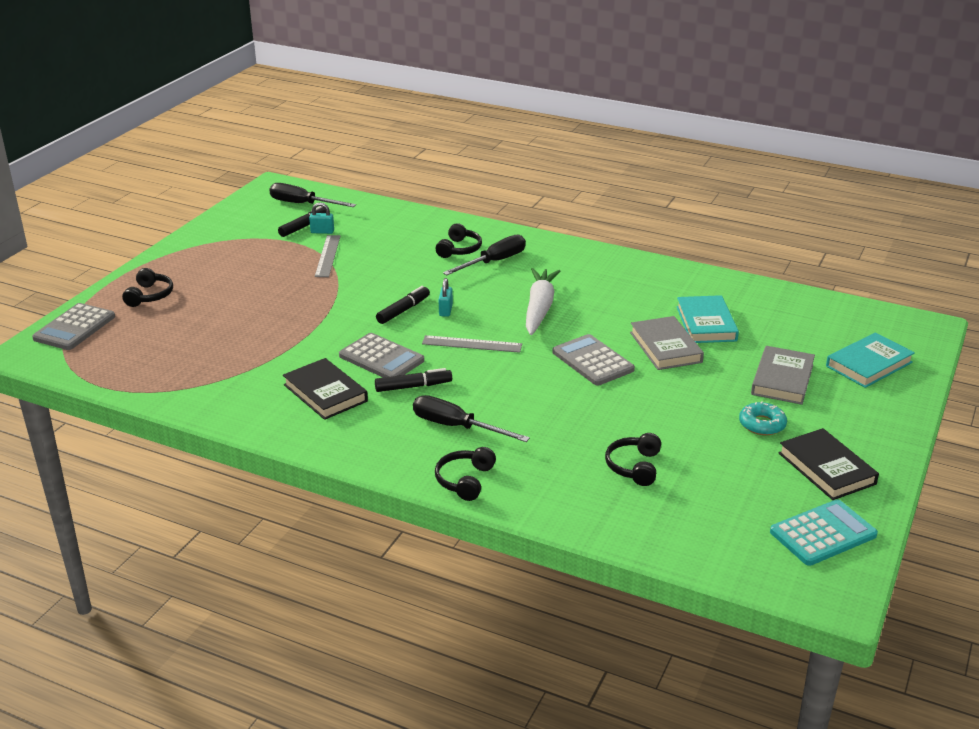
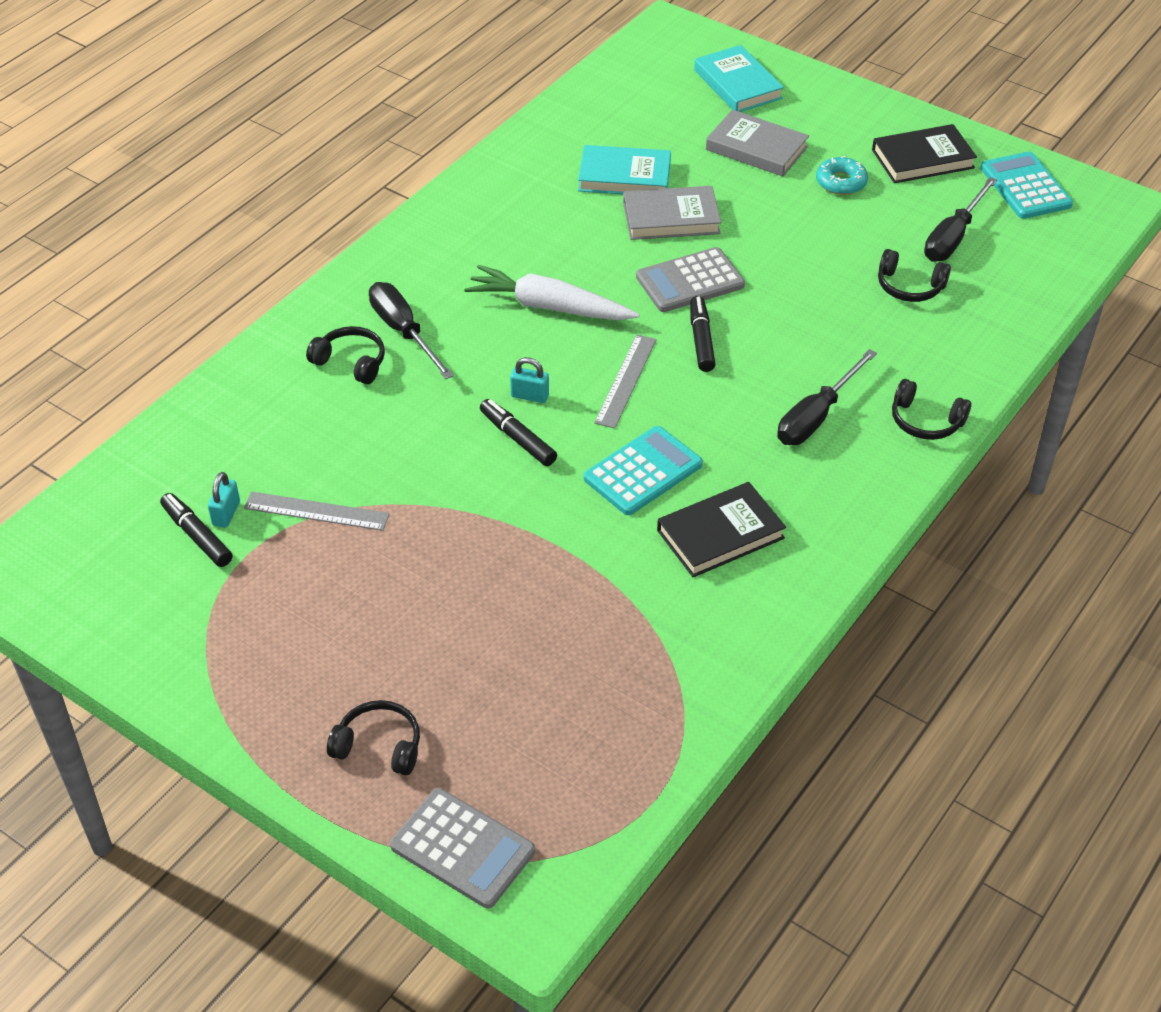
camera: 80 degrees left, 15 degrees up
black screwdriver [269,183,356,207] -> black screwdriver moved to [924,177,997,262]
grey calculator [339,333,424,378] -> turquoise calculator [584,426,703,515]
black marker [375,368,452,392] -> black marker moved to [690,296,716,372]

